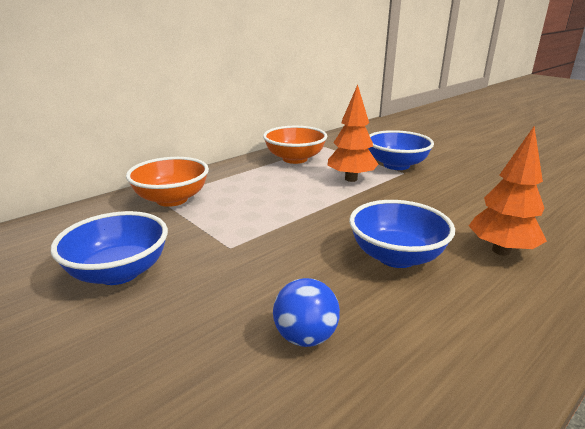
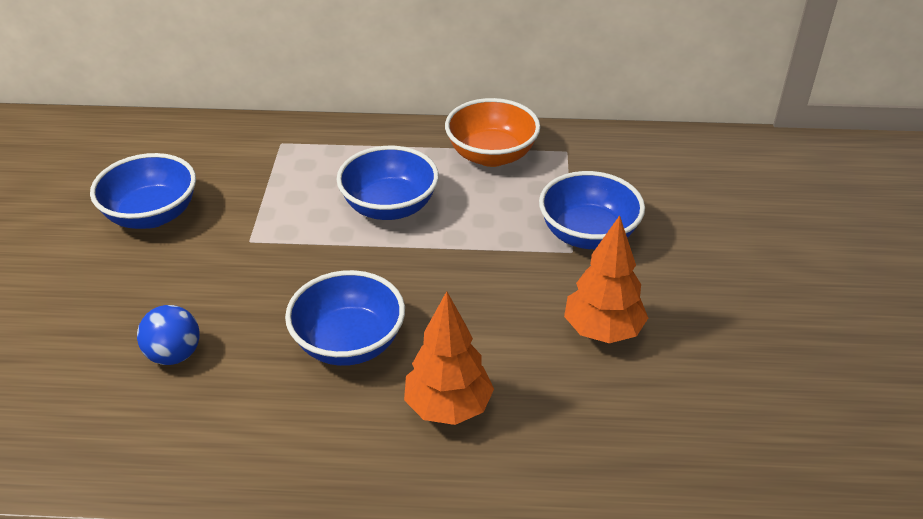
camera: 45 degrees right, 15 degrees up
orange bowl [126,157,209,207] -> none
orange tree [327,84,379,182] -> orange tree moved to [564,215,648,343]
none -> blue bowl [337,146,439,220]

